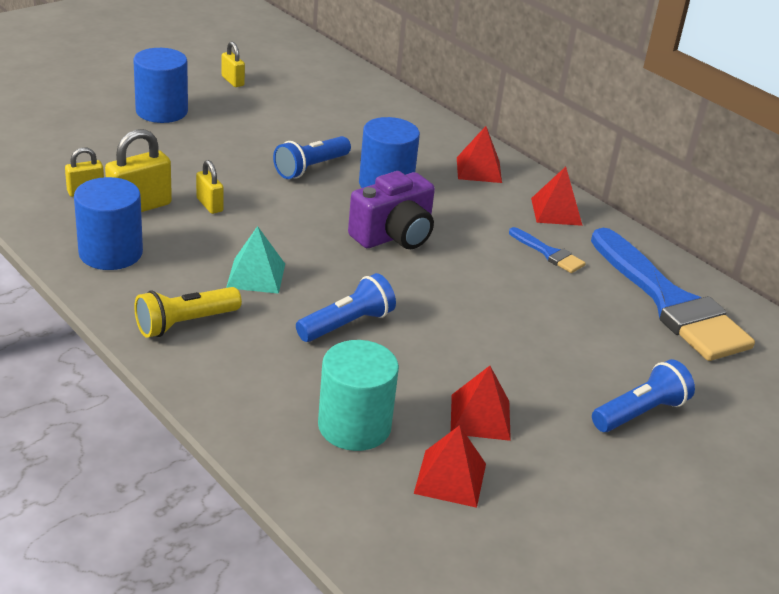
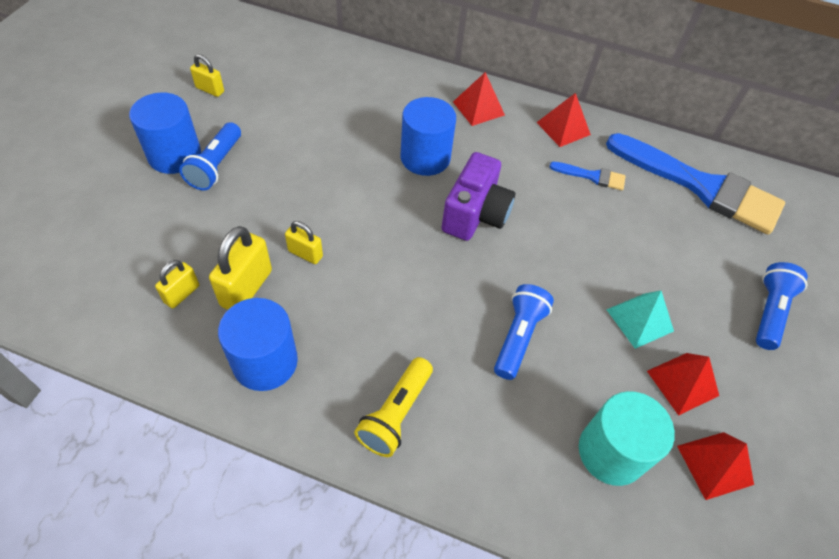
camera: 30 degrees left, 20 degrees up
turquoise pyramid [226,226,285,294] -> turquoise pyramid moved to [606,291,674,349]
blue flashlight [273,136,351,179] -> blue flashlight moved to [179,122,241,190]

